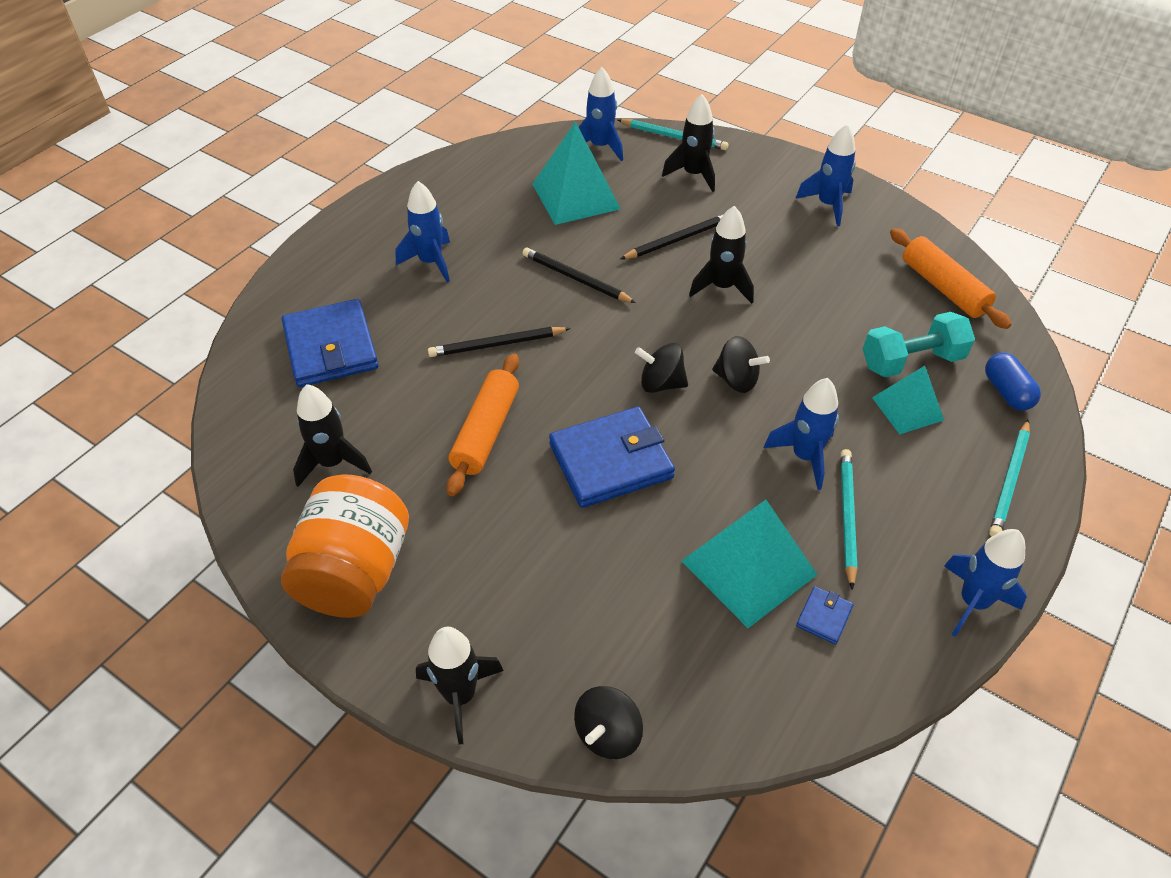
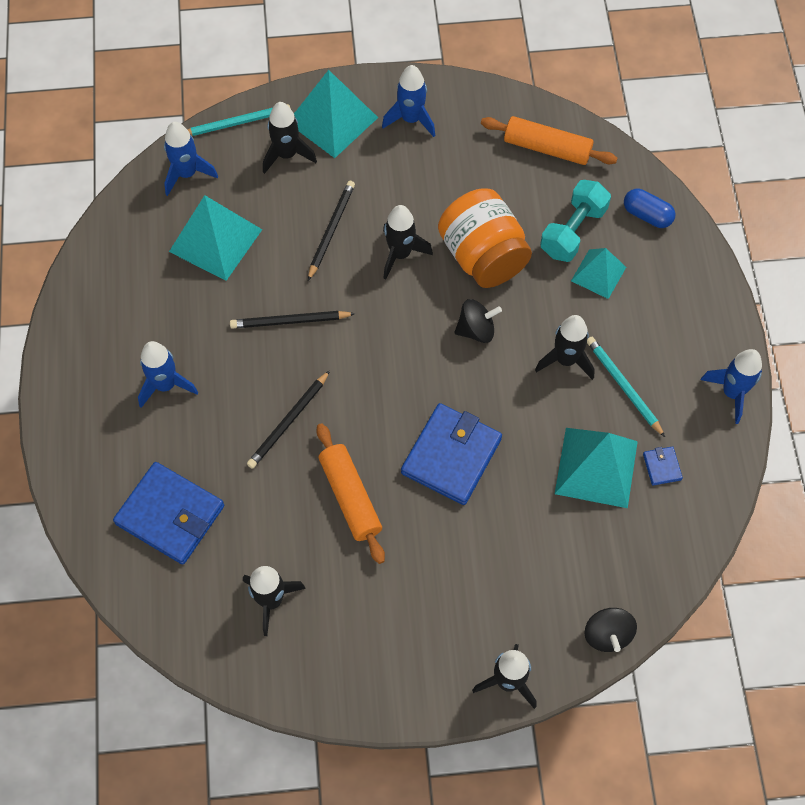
camera: 40 degrees left, 15 degrees up
orange jar [281,475,409,618] -> orange jar moved to [438,188,532,288]
black spinning top [635,343,688,393] -> none
blue rocket [764,378,839,490] -> black rocket [535,315,595,380]
turquoise pencil [989,419,1030,536] -> none
none -> turquoise pyramid [294,70,378,158]

